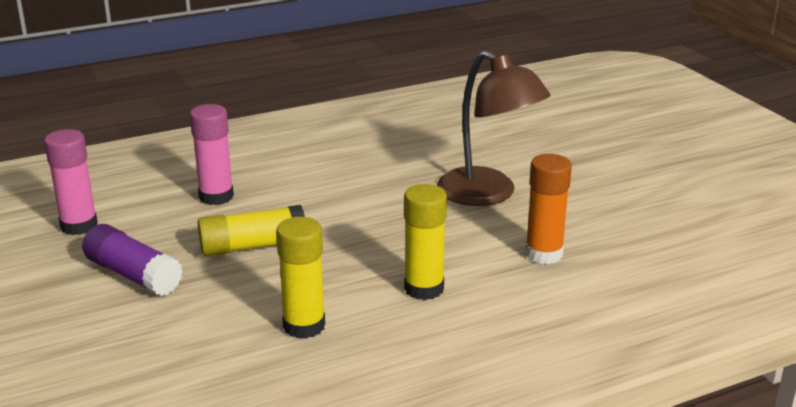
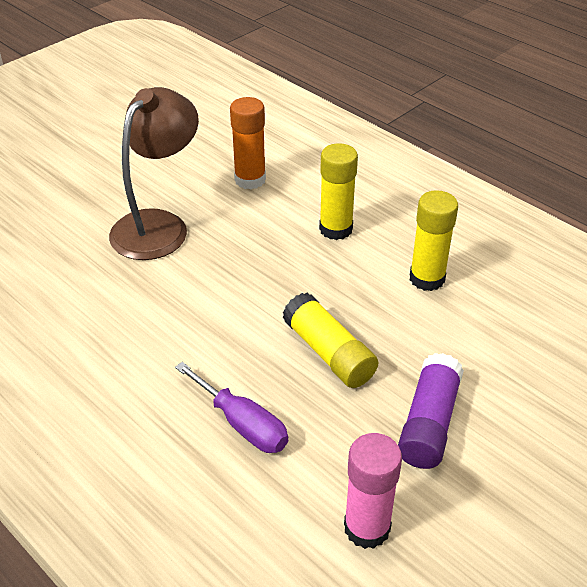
camera: 110 degrees left, 15 degrees up
pink glue stick [190,104,234,205] -> purple screwdriver [175,362,288,453]

